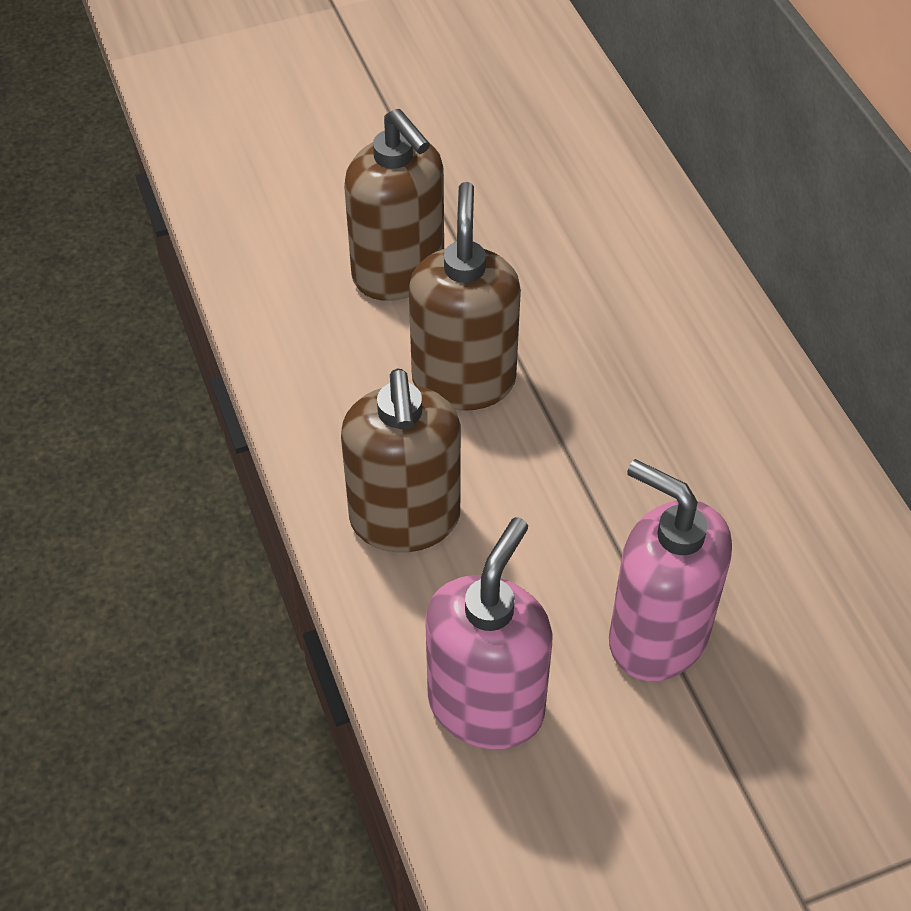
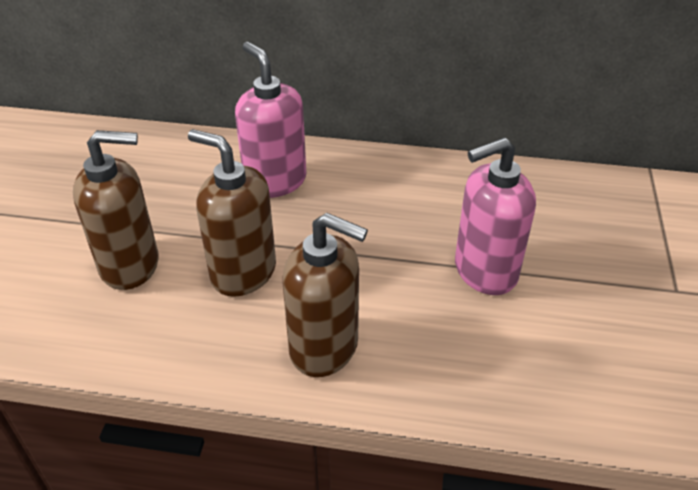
camera: 60 degrees left, 10 degrees down
pink soap dispenser [425,517,552,749] -> pink soap dispenser moved to [235,42,306,198]

